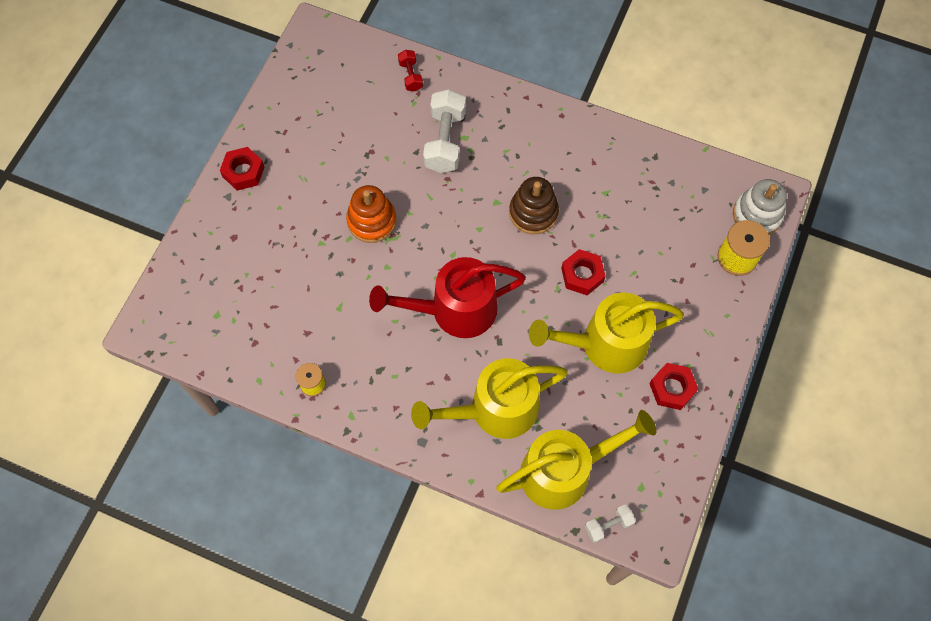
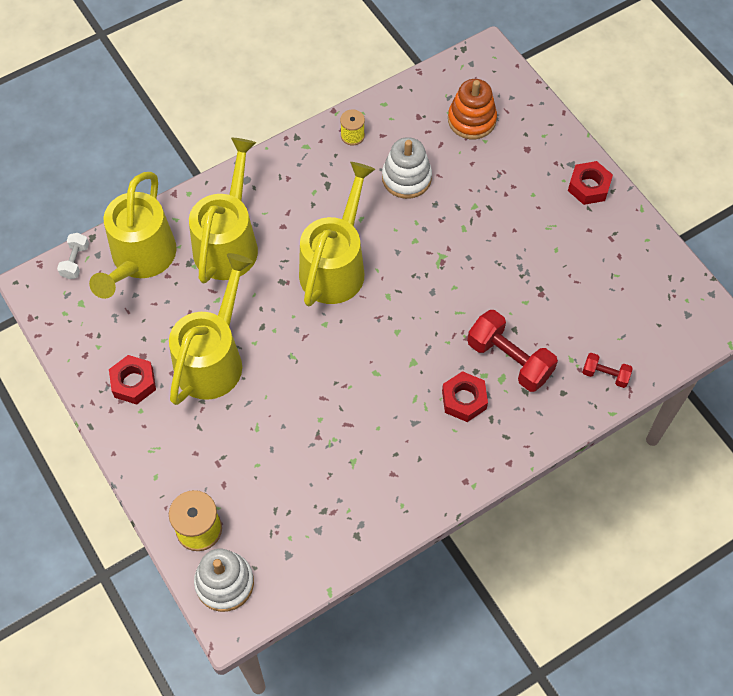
camera: 125 degrees right, 5 degrees down
orange stacking toy [346,185,396,243] -> orange stacking toy moved to [448,79,497,139]
red watering can [369,257,526,338] -> yellow watering can [299,162,375,307]
white dumbbell [423,89,465,173] -> red dumbbell [467,310,558,392]
brown stacking toy [509,177,559,234] -> none
red nut [561,249,606,295] -> red nut moved to [442,371,488,422]
none -> white stacking toy [382,137,432,199]

